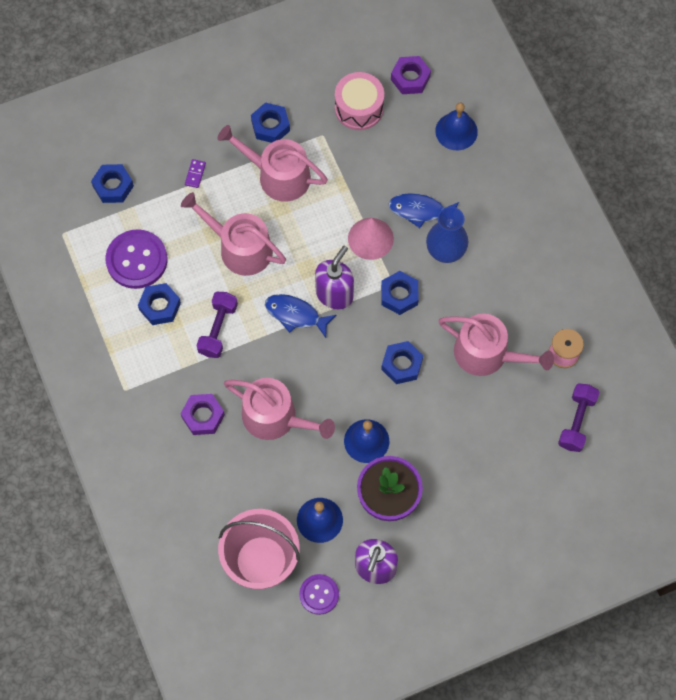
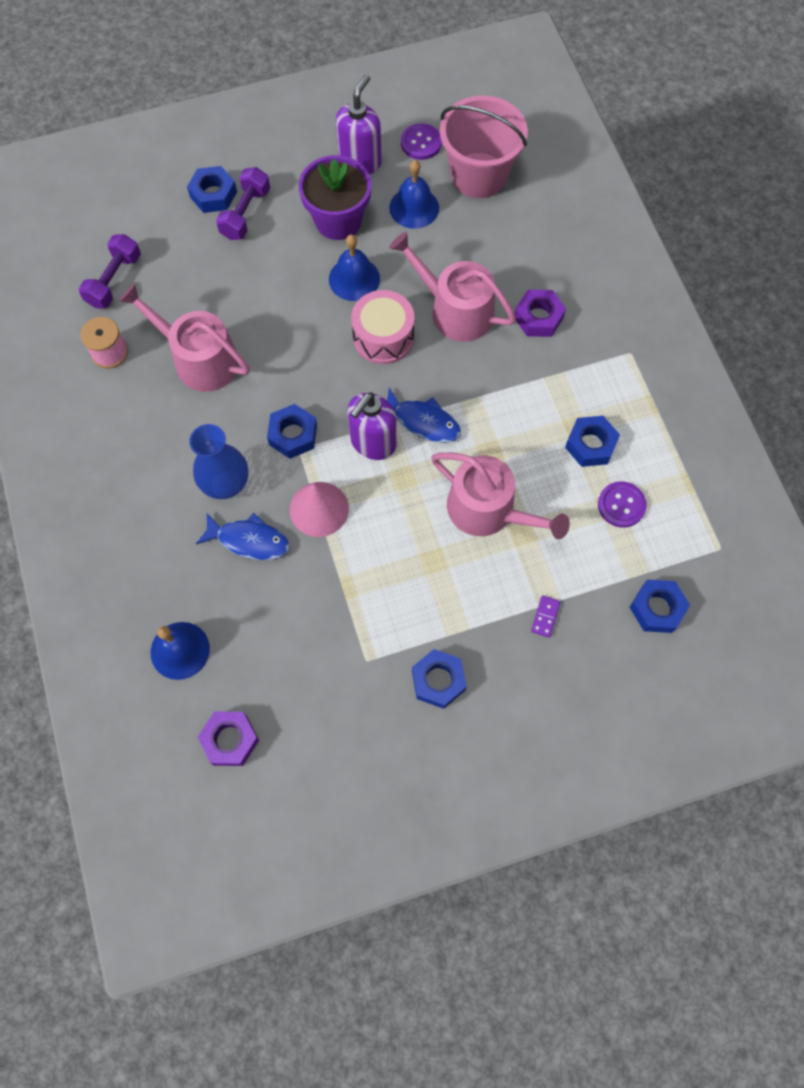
camera: 175 degrees left, 0 degrees up
purple button [106,229,168,289] -> purple button [598,481,647,527], size x0.60
purple dumbbell [196,292,238,358] -> purple dumbbell moved to [216,167,270,240]
pink watering can [217,125,328,202] -> none
pink drum [335,72,384,130] -> pink drum moved to [351,290,415,364]
blue nut [381,341,423,384] -> blue nut moved to [187,166,237,213]

